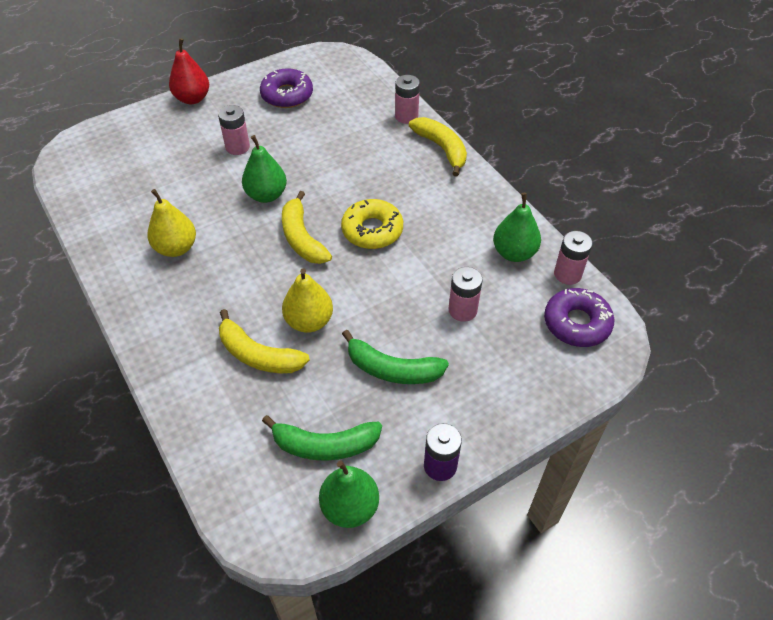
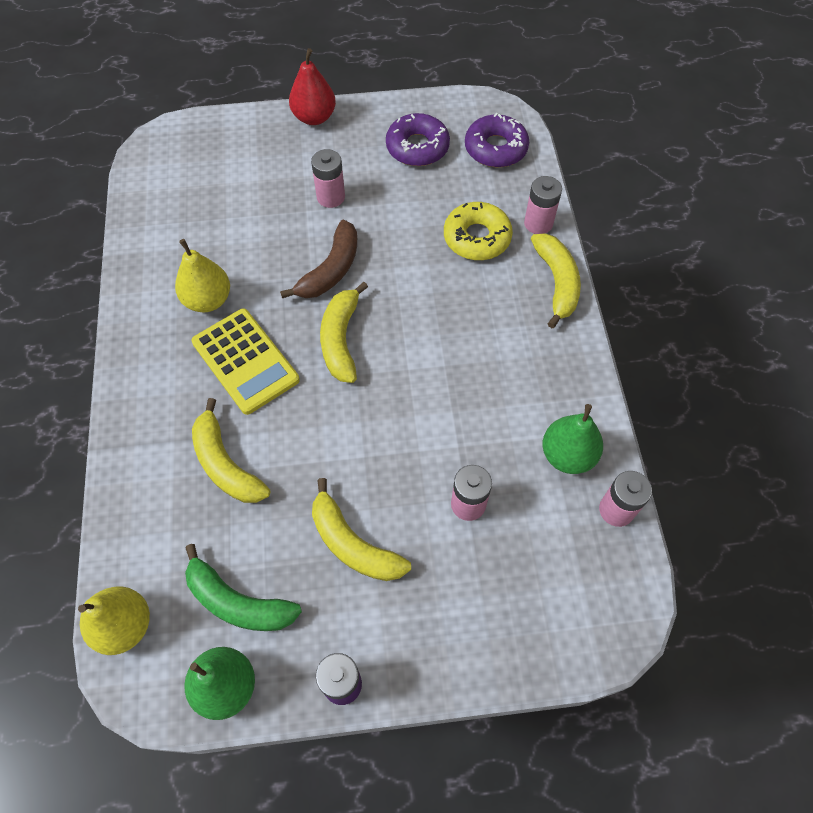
camera: 25 degrees right, 10 degrees up
green pear [242,135,287,203] -> brown banana [280,220,357,298]
yellow pear [282,268,333,333] -> yellow pear moved to [78,586,150,655]
yellow donut [341,199,403,249] -> yellow donut moved to [444,202,513,260]
green banana [342,330,449,384] -> yellow banana [312,478,411,581]
purple donut [544,288,614,347] -> purple donut moved to [465,113,529,167]
none -> yellow calculator [191,308,300,415]

